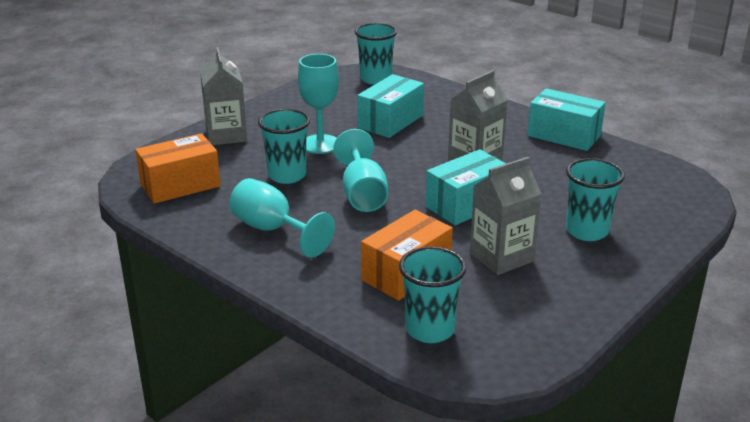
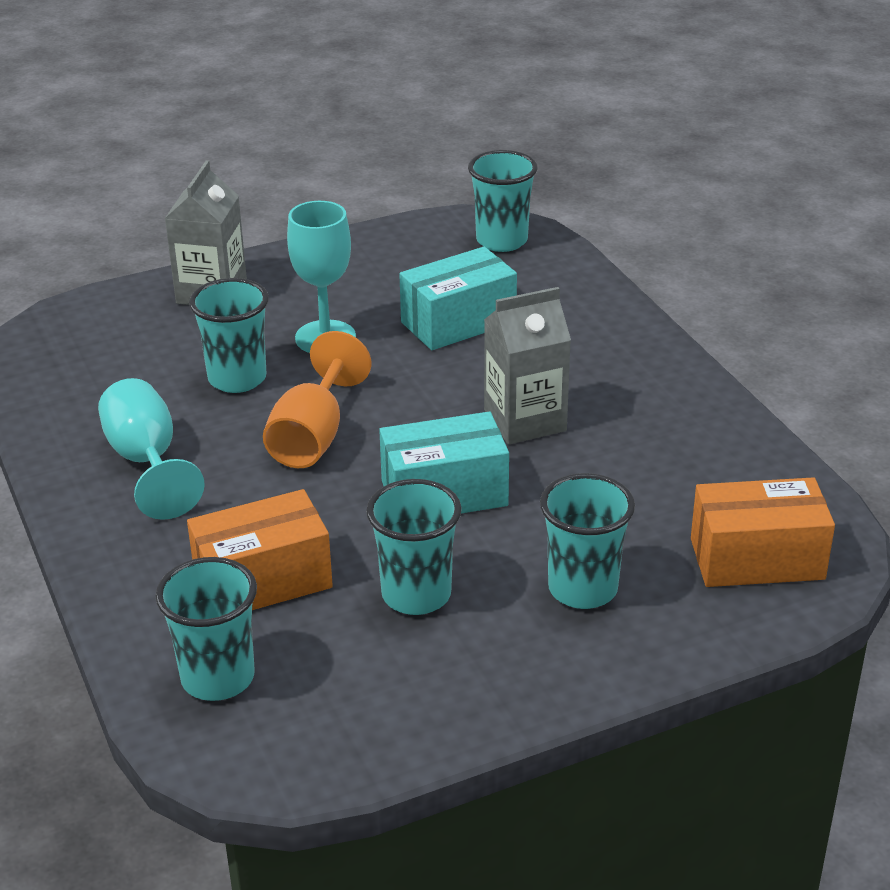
camera: 25 degrees right, 5 degrees up
orange box [135,133,221,204] -> orange box moved to [691,477,835,587]
turquoise goblet [333,129,388,212] -> orange goblet [263,331,372,468]
grey carton [470,157,542,275] -> turquoise cup [366,479,462,615]
turquoise box [528,88,606,151] -> none

